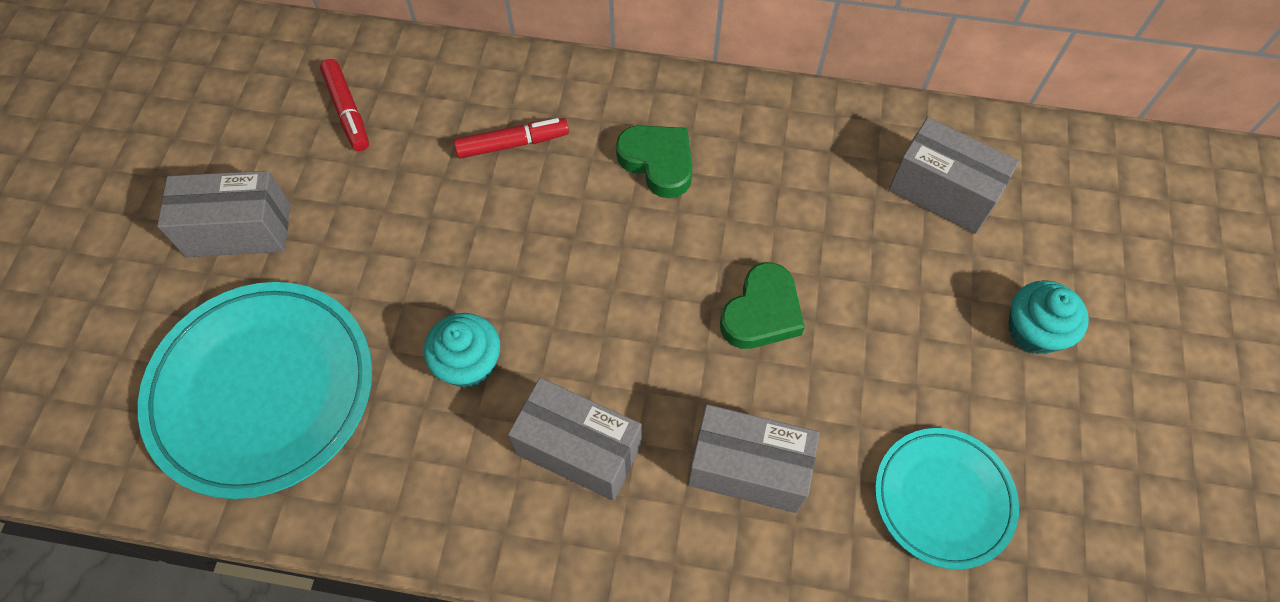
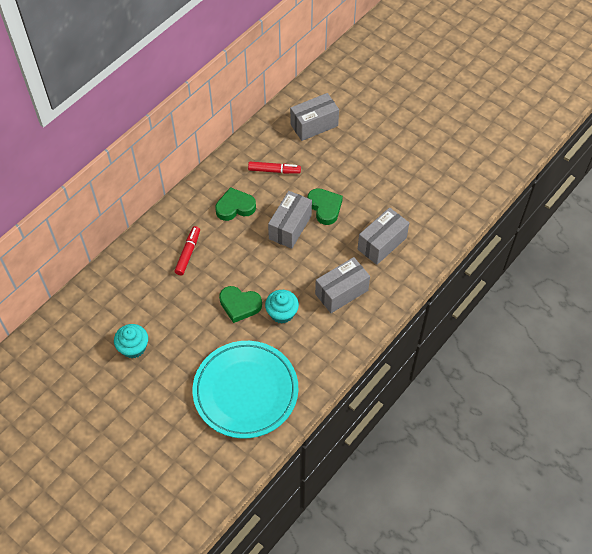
camera: 60 degrees left, 5 degrees down
grey box [157,171,290,257] -> grey box moved to [268,191,312,249]
red marker [320,59,369,151] -> red marker moved to [248,162,301,174]
turquoise plate [875,428,1019,569] -> none
turquoise cupcake [1008,280,1089,355] -> turquoise cupcake moved to [114,324,148,358]
none -> green heart [219,286,262,323]

